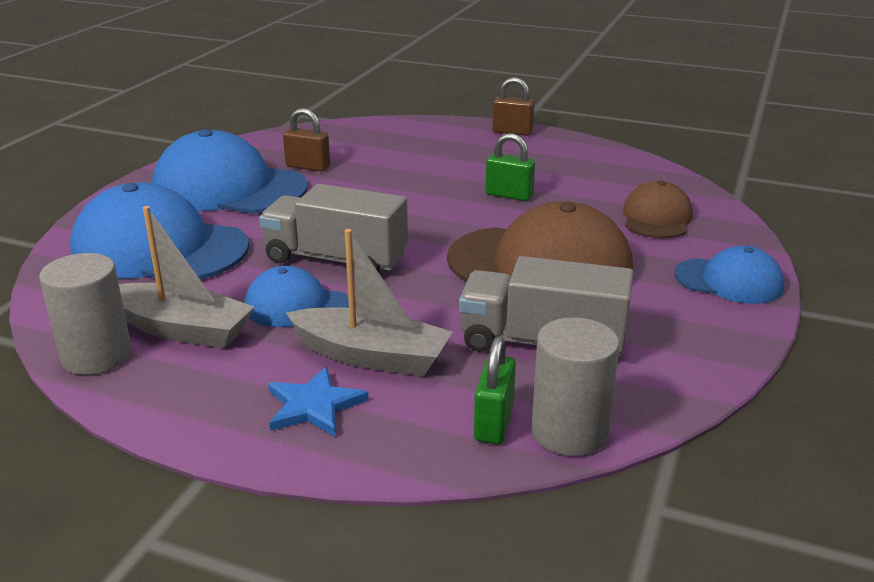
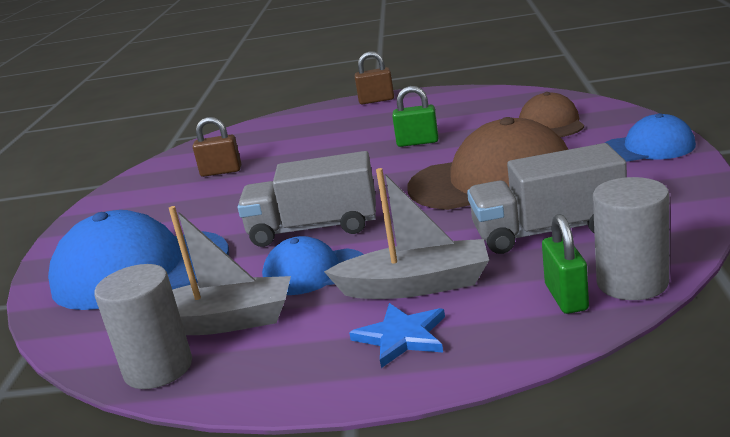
camera: 15 degrees left, 5 degrees down
blue cap [152,129,308,214] -> none

